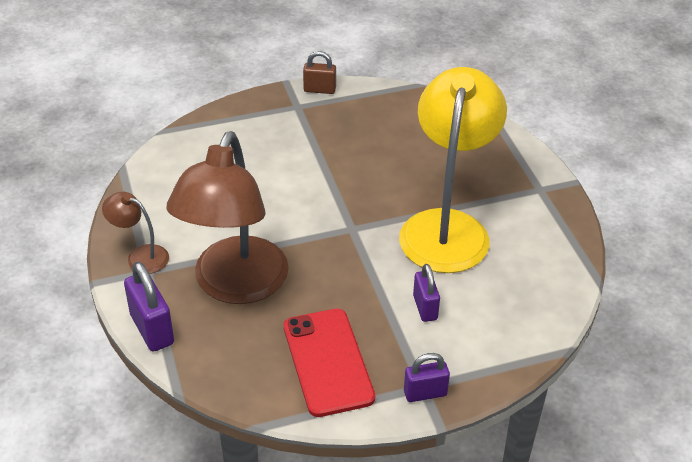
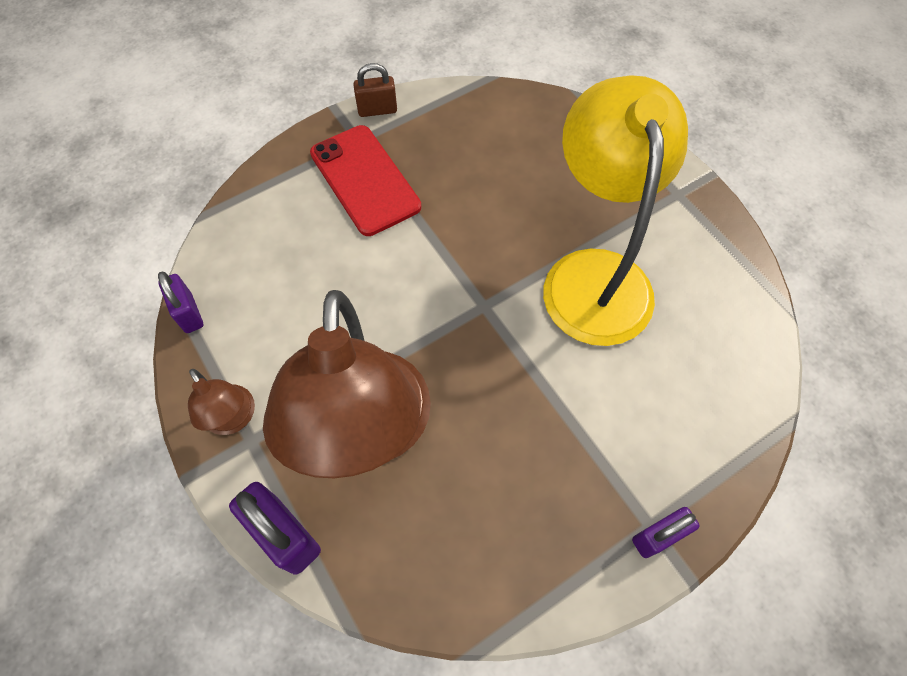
camera: 15 degrees left, 20 degrees up
brown lamp [102,192,169,274] -> brown lamp turned 135 degrees counterclockwise [188,369,255,435]
red phone [284,309,375,417] -> red phone moved to [310,125,421,236]
purple padlock [413,264,440,322] -> purple padlock moved to [158,272,204,333]

